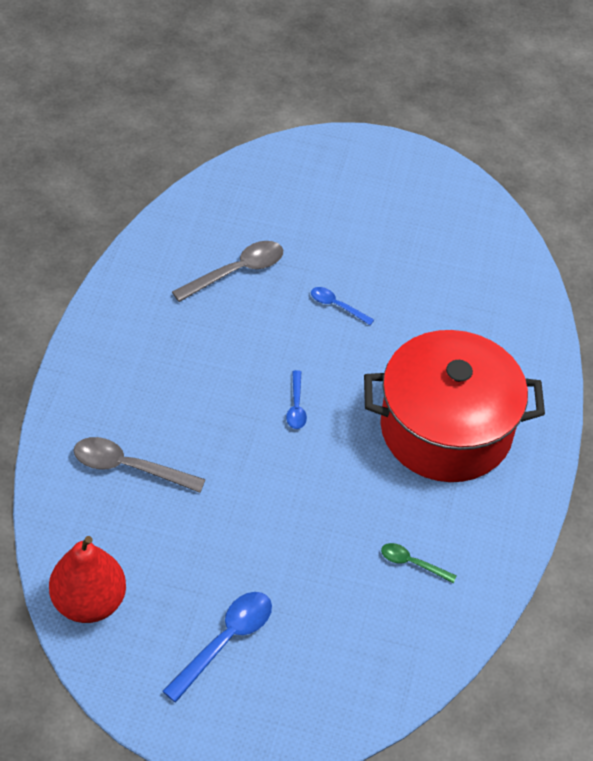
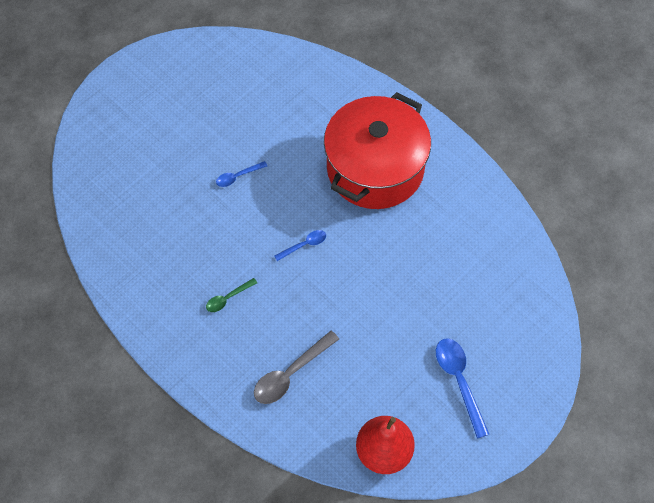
camera: 55 degrees left, 10 degrees up
grey spoon [172,241,283,302] -> none
blue spoon [286,370,307,429] -> blue spoon turned 60 degrees counterclockwise [274,230,326,261]
green spoon [381,543,457,583] -> green spoon moved to [206,278,257,312]

